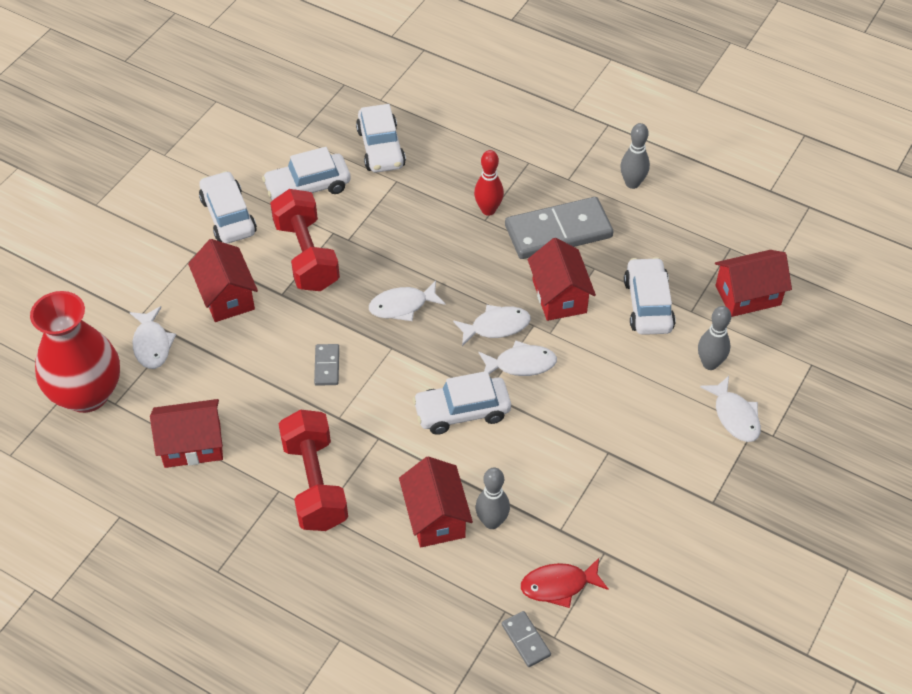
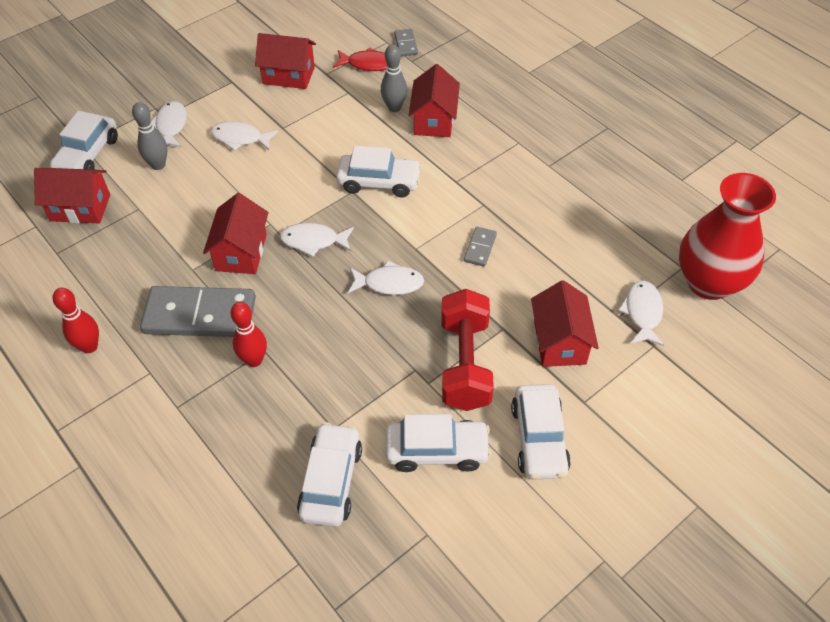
camera: 160 degrees left, 0 degrees up
red house [150,399,223,468] -> red house moved to [255,33,316,89]
red dumbbell [279,409,348,531] -> none
white fish [478,340,557,376] -> white fish moved to [211,121,278,151]
grey bowling pin [620,123,650,189] -> red bowling pin [53,288,99,353]
white car [624,257,676,335] -> white car moved to [50,111,118,170]

